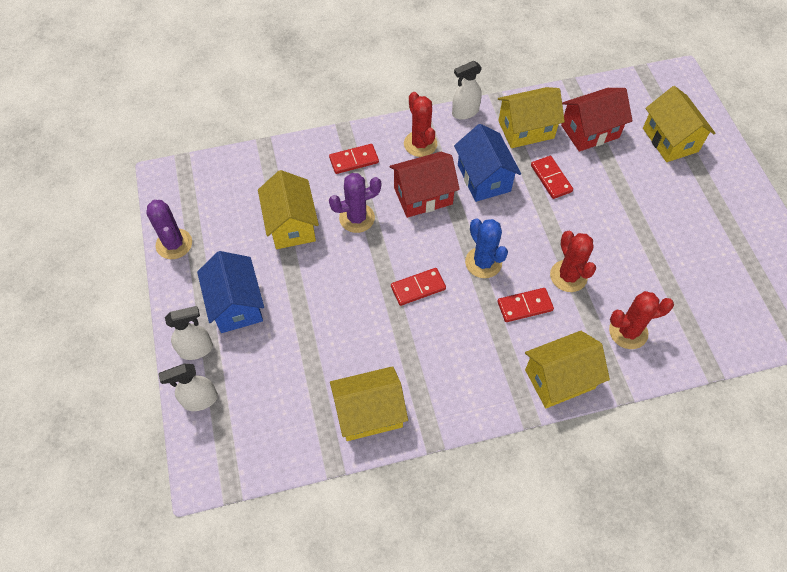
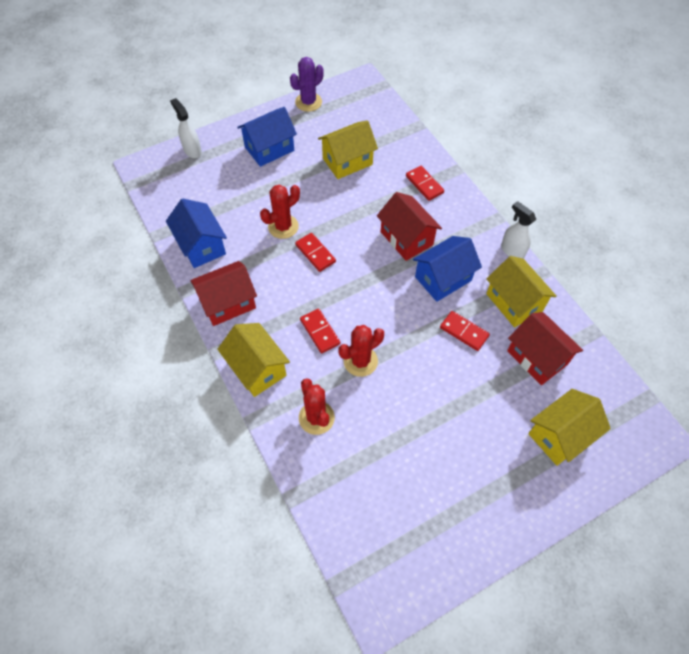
camera: 75 degrees right, 0 degrees up
white spray bottle [165,306,213,360] -> none
purple cactus [329,173,381,233] -> none
yellow house [330,366,408,441] -> blue house [166,199,227,268]
red cactus [404,92,437,157] -> red cactus moved to [260,185,300,239]
blue cactus [465,218,508,278] -> none
red domino [531,156,573,199] -> red domino turned 75 degrees clockwise [440,311,490,351]
none -> red house [190,261,257,326]

